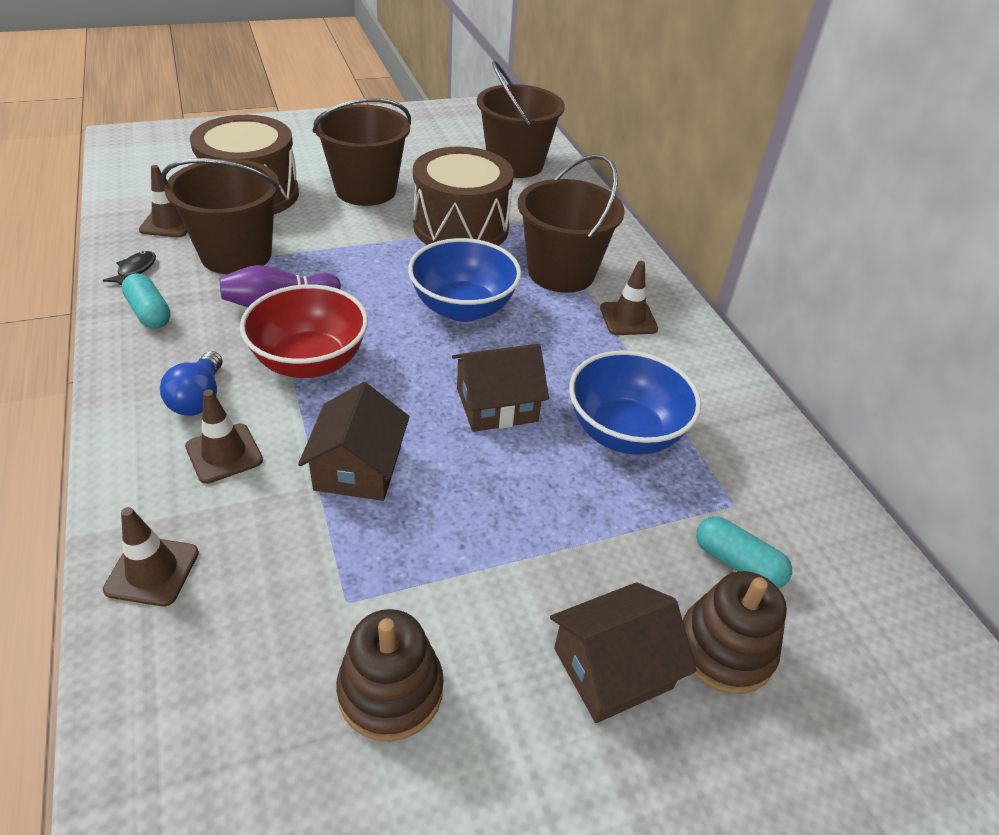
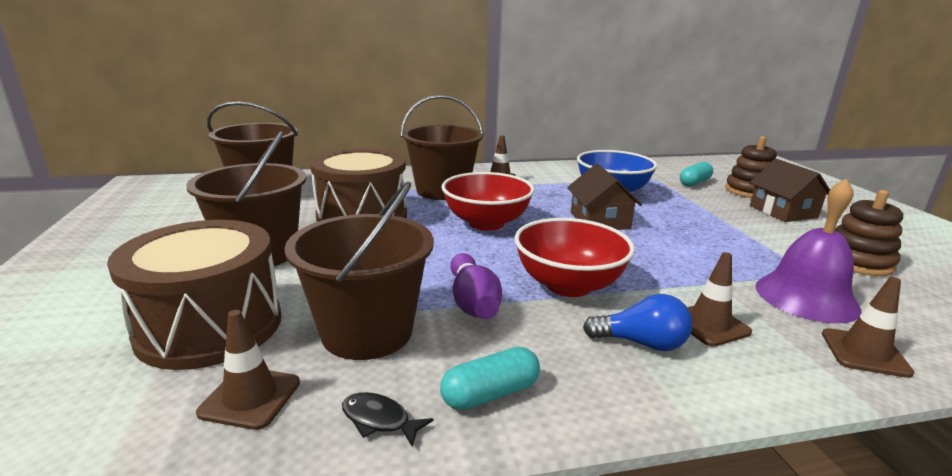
camera: 80 degrees left, 20 degrees down
brown house [298,382,410,501] -> none
blue bowl [408,238,521,322] -> red bowl [441,172,535,231]
none -> purple bell [755,179,861,323]

